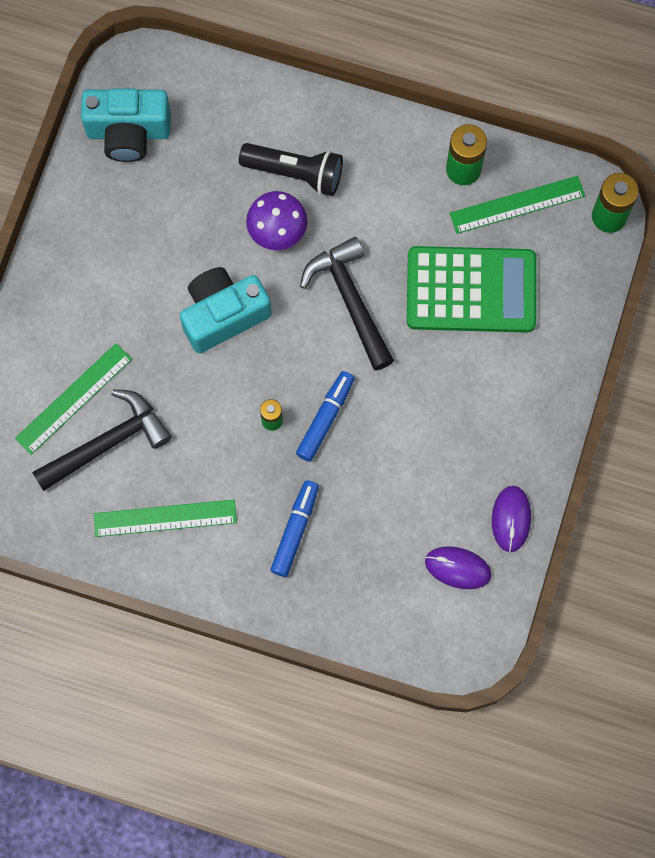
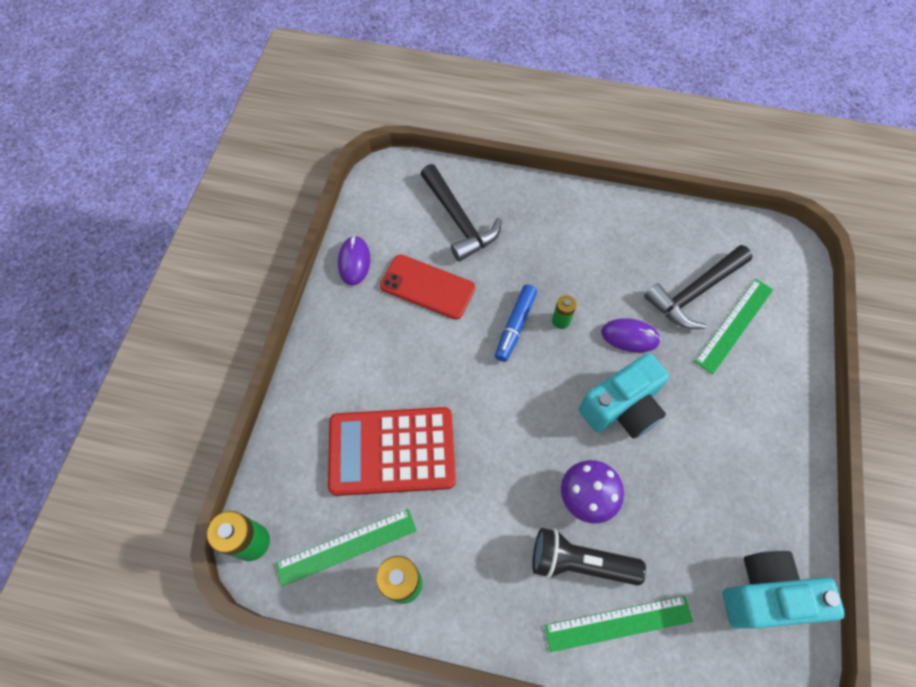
camera: 175 degrees right, 10 degrees down
green ruler [94,499,237,537] -> green ruler moved to [544,596,693,652]
blue marker [270,480,319,577] -> none
black hammer [300,237,394,371] -> black hammer moved to [421,164,502,261]
green calculator [407,246,537,333] -> red calculator [328,407,456,496]
purple mouse [425,546,491,589] -> purple mouse moved to [601,318,661,353]
none -> red phone [380,254,475,320]

